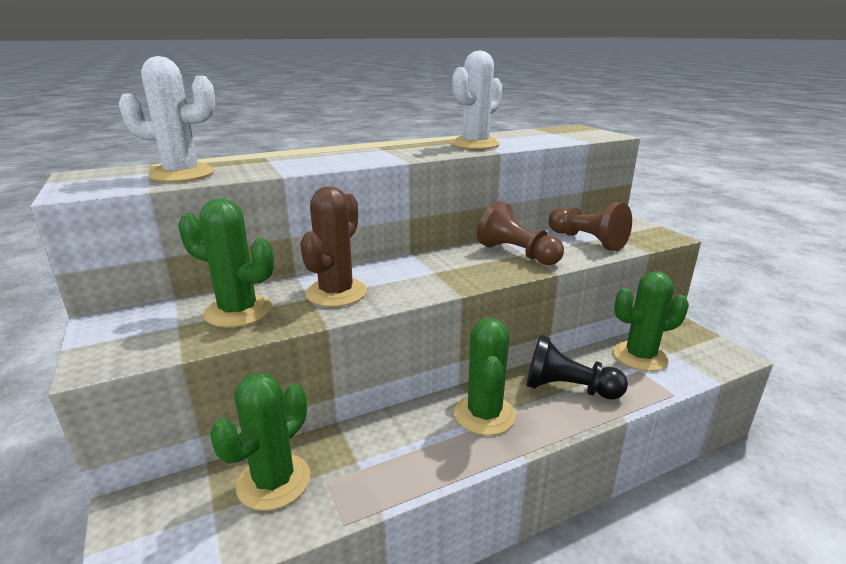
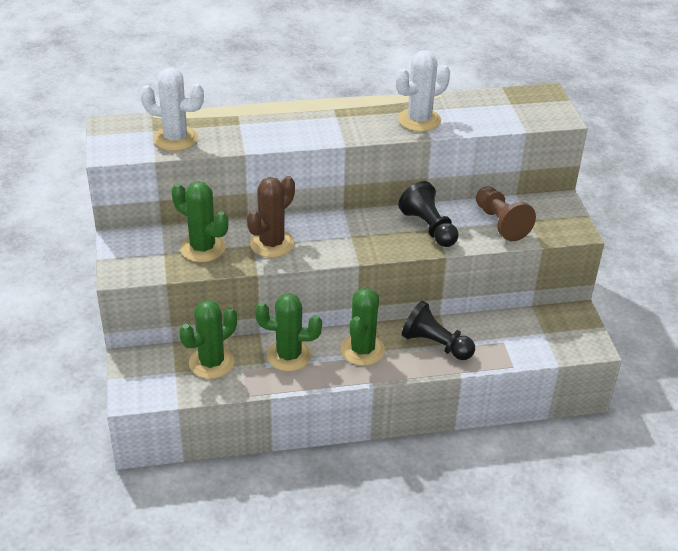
camera: 15 degrees right, 15 degrees up
brown pawn [477,201,564,265] -> black pawn [398,181,459,247]
green cactus [613,271,689,371] -> green cactus moved to [255,293,322,371]

